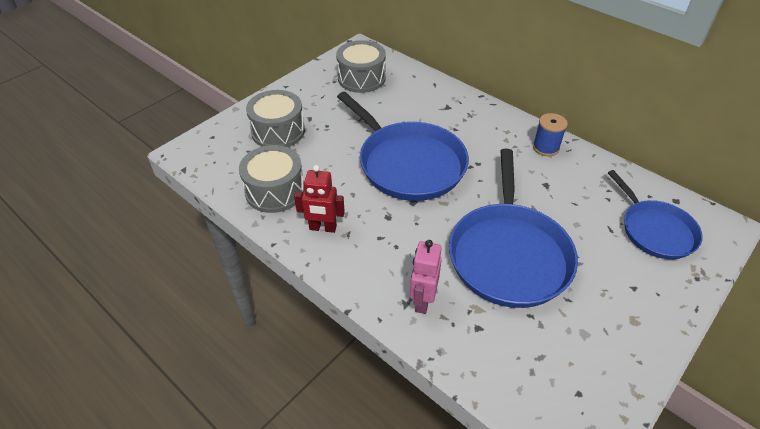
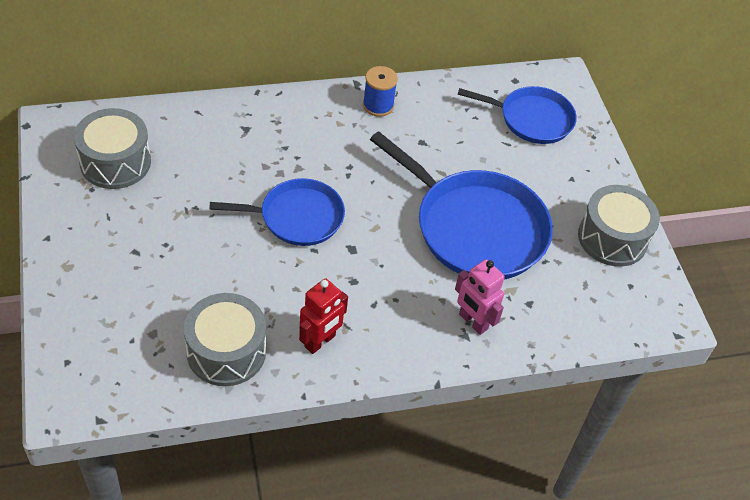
camera: 60 degrees left, 5 degrees up
grey drum [246,90,305,147] -> grey drum moved to [578,185,660,267]
blue pan [337,92,469,201] -> blue pan [209,178,345,246], size x0.61

